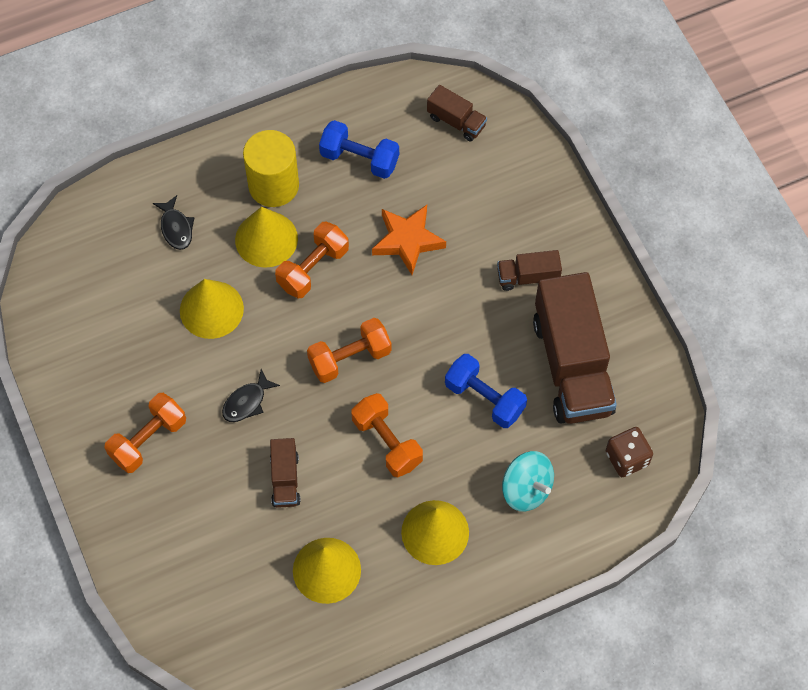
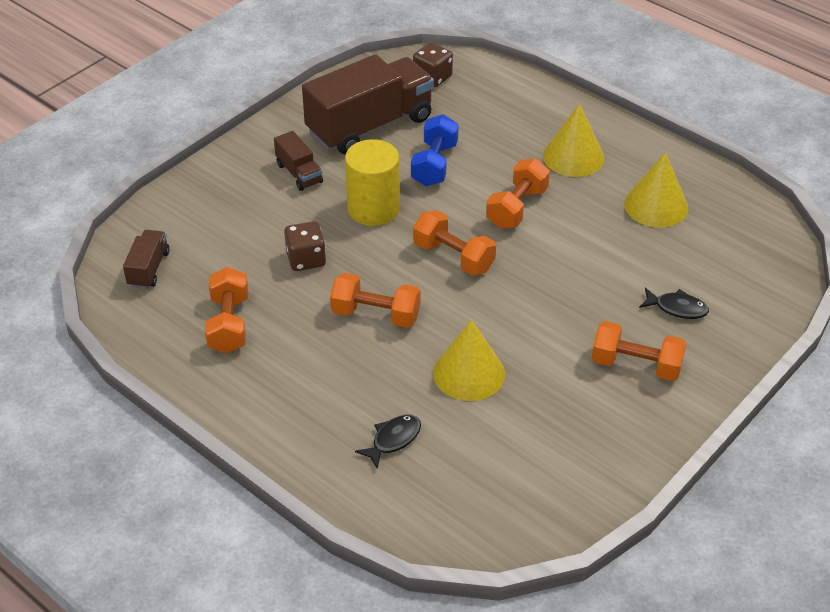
camera: 115 degrees left, 20 degrees down
black fish [222,369,280,422] -> black fish moved to [639,288,709,319]
yellow cone [235,207,298,268] -> none
yellow cylinder [243,130,299,207] -> yellow cylinder moved to [345,139,400,226]
brown truck [270,438,301,508] -> none
blue dumbbell [319,120,399,179] -> orange dumbbell [205,267,248,354]
orange star [372,205,446,275] -> brown dice [284,221,326,271]
turquoise spinning top [502,451,554,512] -> none

